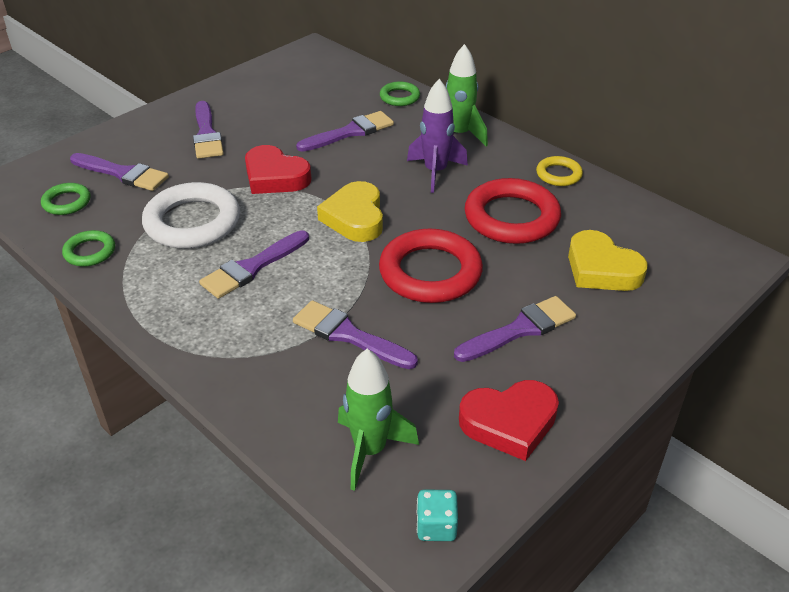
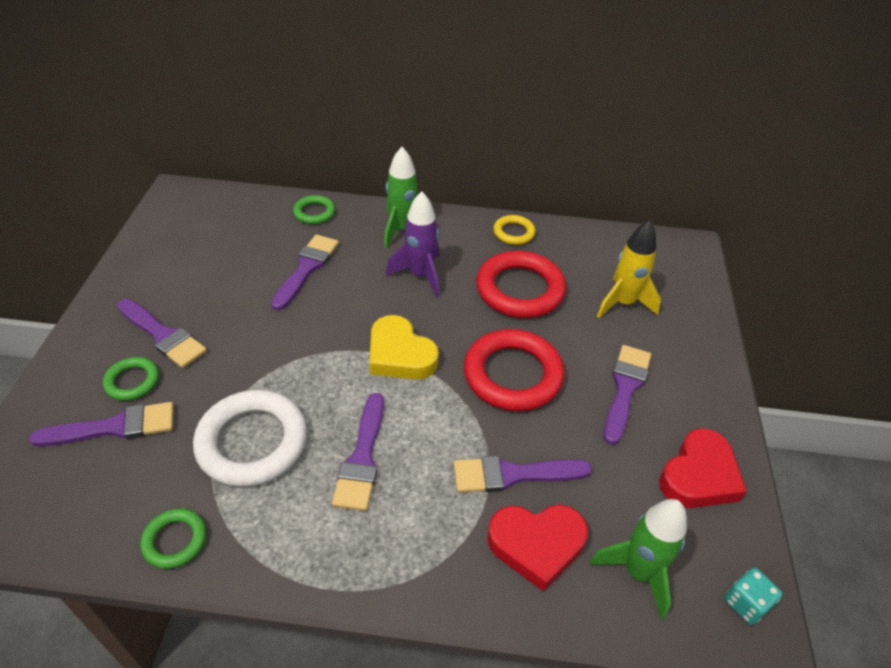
camera: 40 degrees left, 5 degrees up
green ring [41,183,91,215] -> green ring moved to [103,357,159,401]
red heart [245,145,312,194] -> red heart moved to [487,504,588,591]
yellow heart [568,230,648,291] -> yellow rocket [597,220,661,318]

